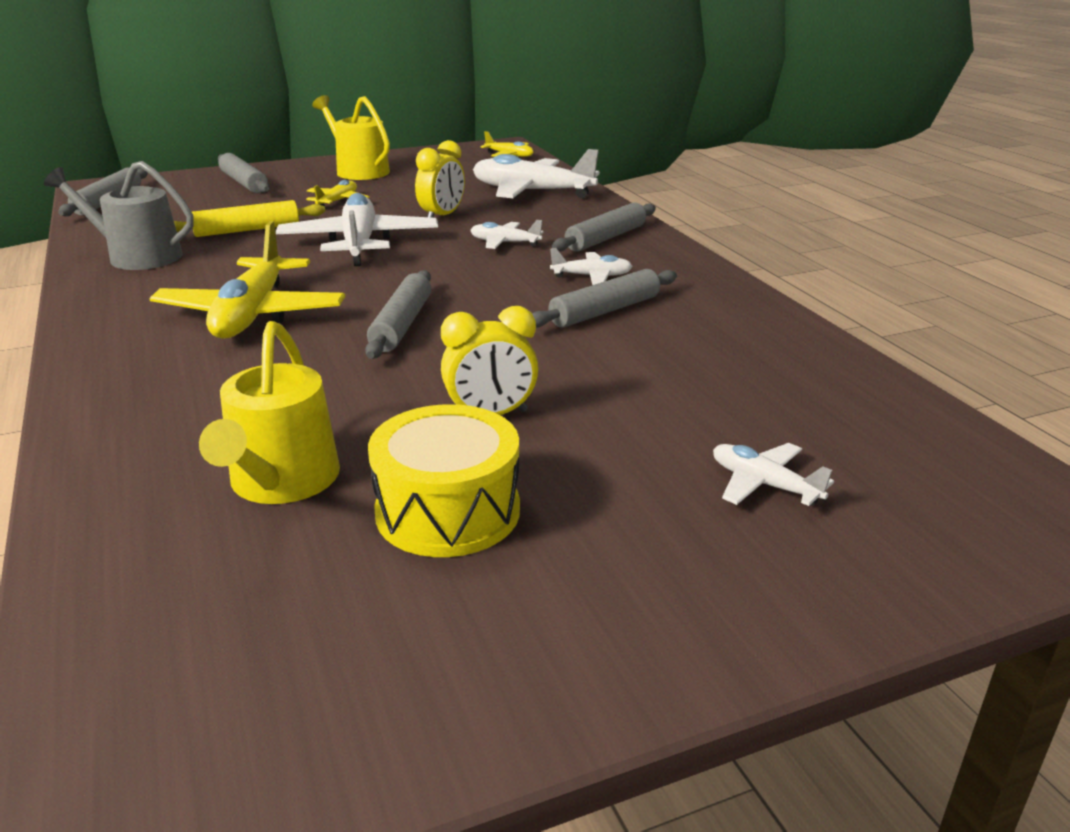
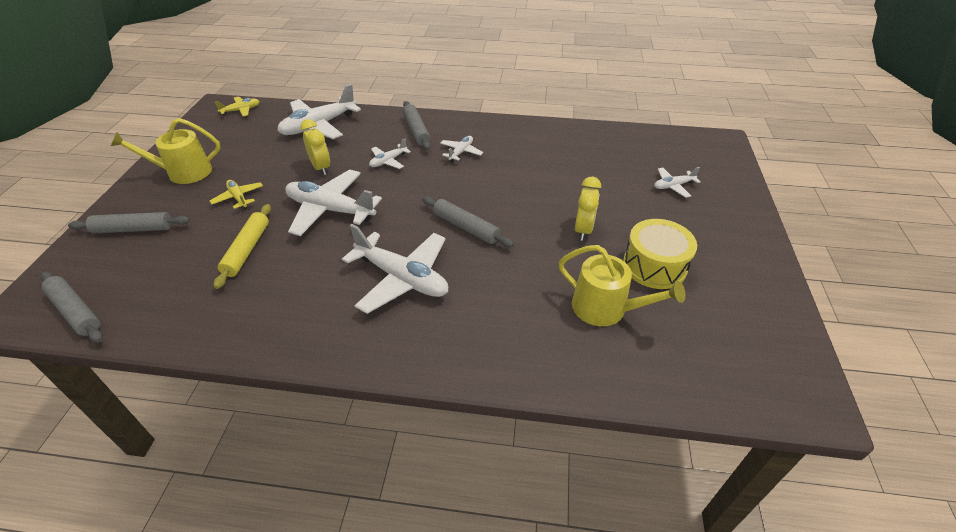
camera: 60 degrees left, 15 degrees up
grey watering can [44,161,194,270] -> none
yellow plane [149,221,345,339] -> white plane [342,224,448,314]
grey rolling pin [532,269,677,328] -> none

